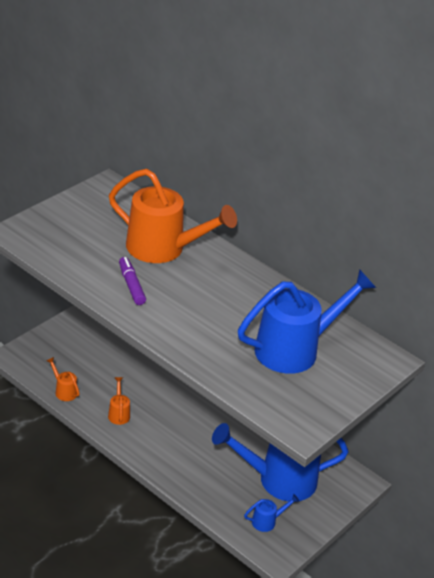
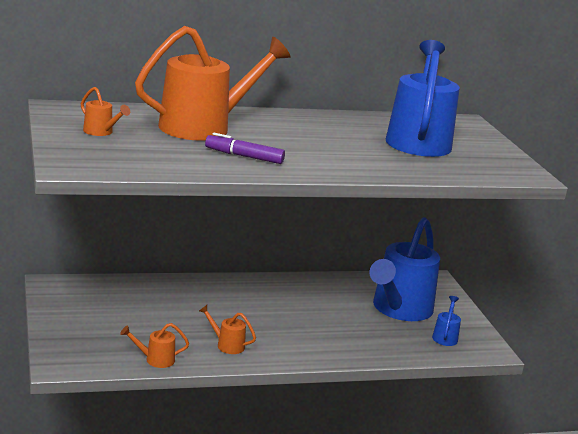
camera: 55 degrees left, 15 degrees down
none -> orange watering can [81,87,130,136]

